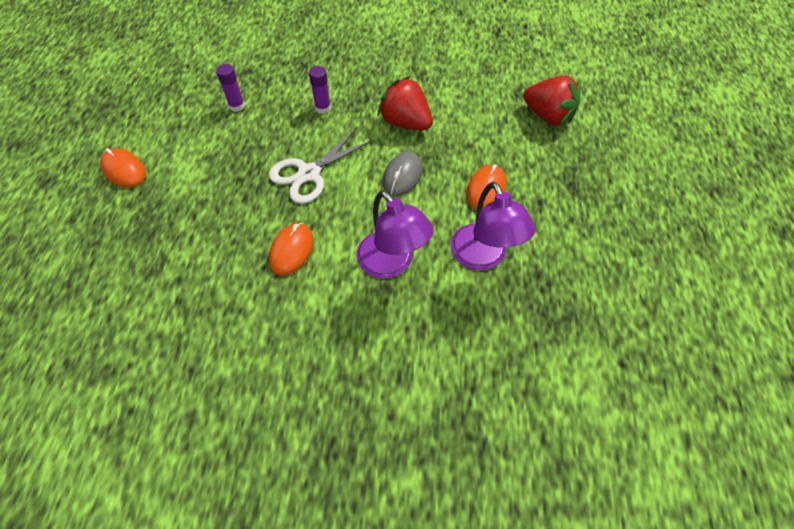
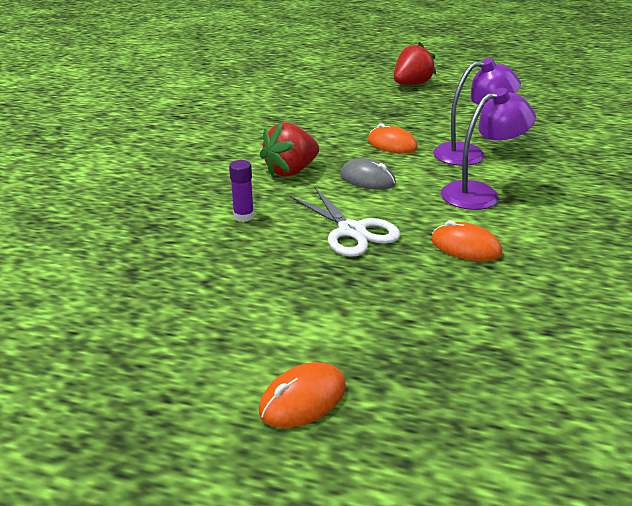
camera: 80 degrees left, 25 degrees down
purple glue stick [216,64,245,112] -> none
red strawberry [523,75,581,126] -> red strawberry moved to [394,42,436,85]

